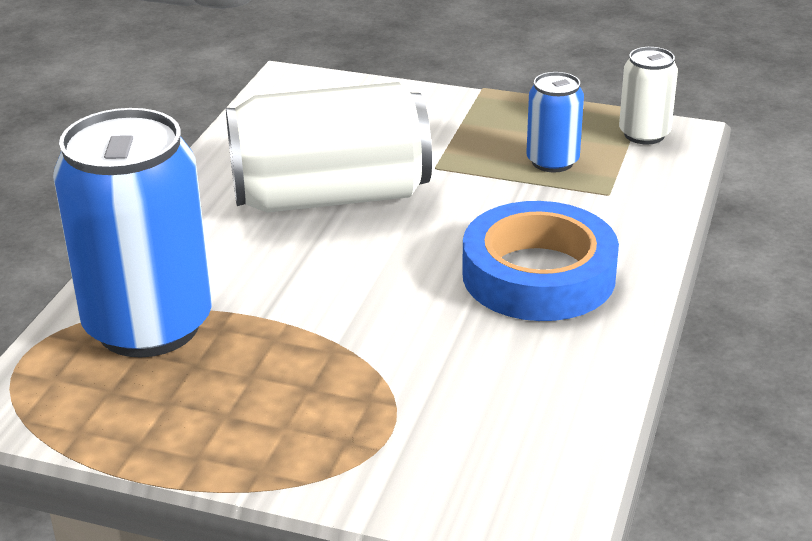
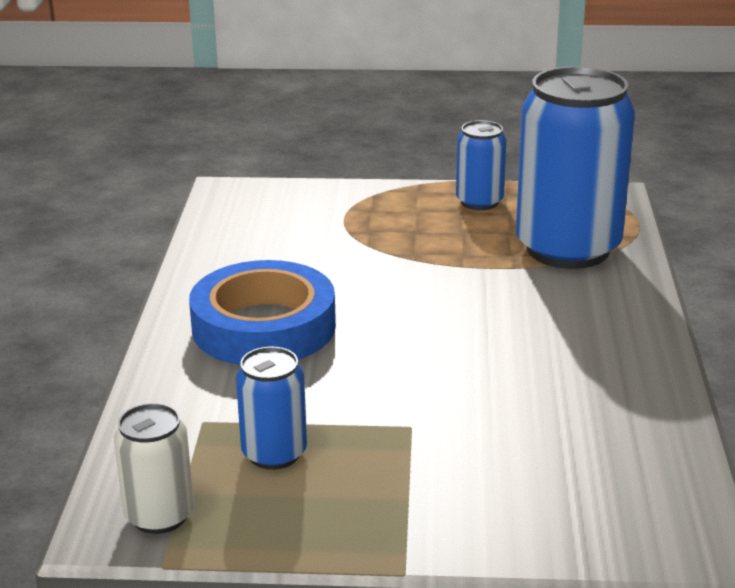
camera: 165 degrees right, 5 degrees down
white can [226,82,432,213] -> none
none -> blue can [456,120,506,210]

